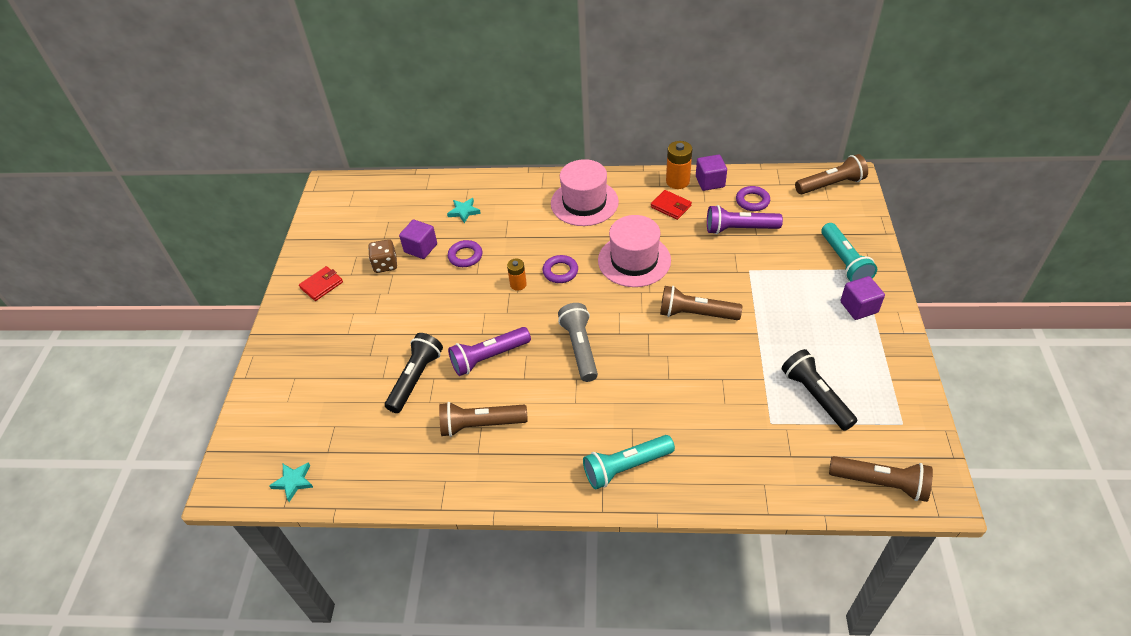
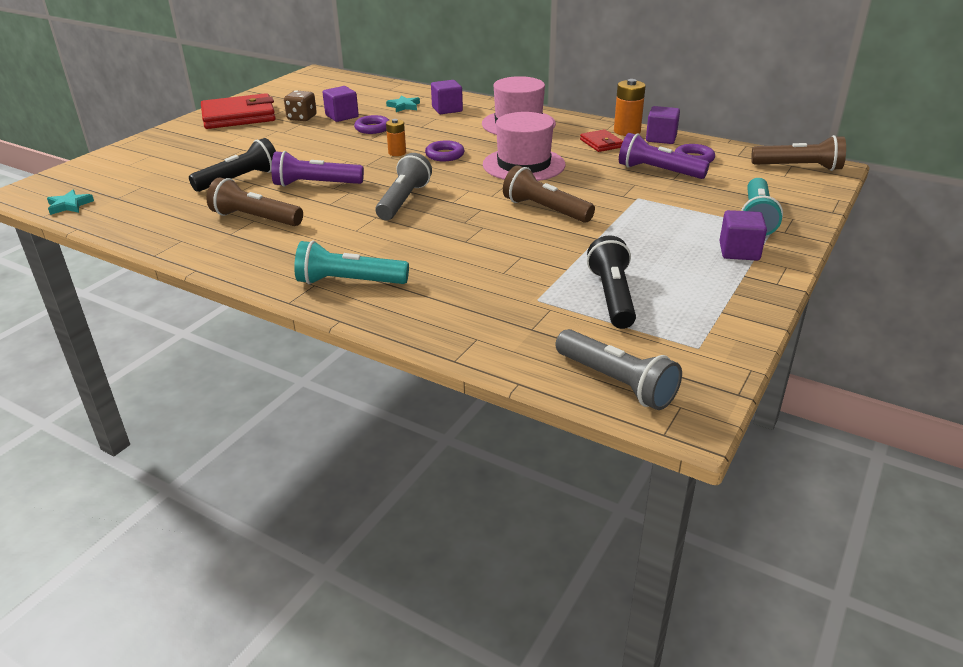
camera: 25 degrees right, 15 degrees down
red wallet [299,266,343,301] -> red wallet [201,93,276,129], size x2.00
brown flashlight [829,456,933,502] -> grey flashlight [555,329,682,410]
none -> purple cube [431,80,463,114]

